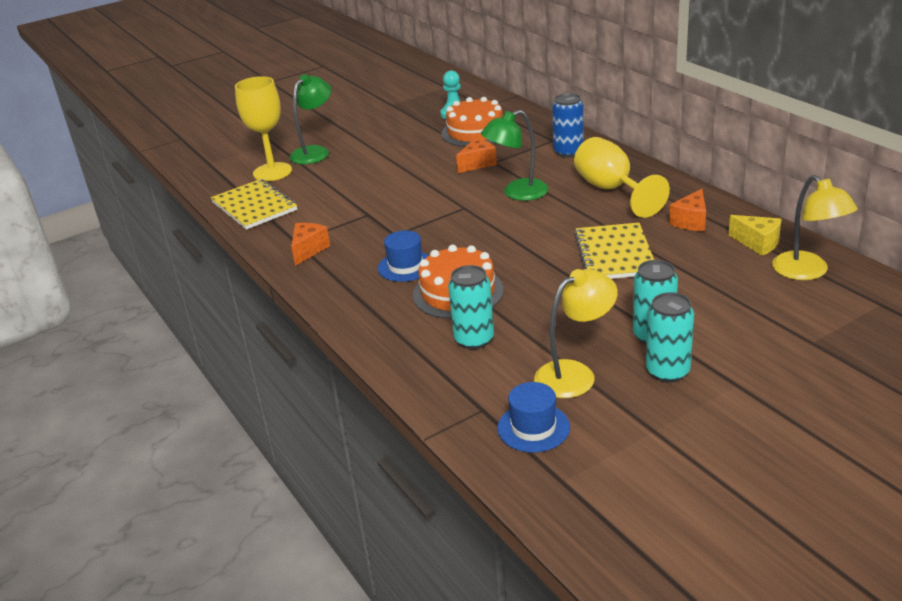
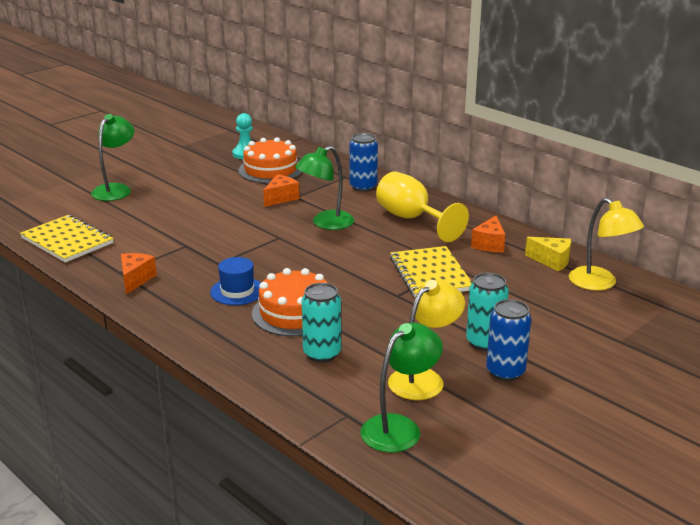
camera: 15 degrees left, 5 degrees down
yellow goblet [235,76,292,181] -> none
blue hat [497,382,570,453] -> green lamp [360,323,443,453]
turquoise can [646,292,694,383] -> blue can [486,299,531,381]

